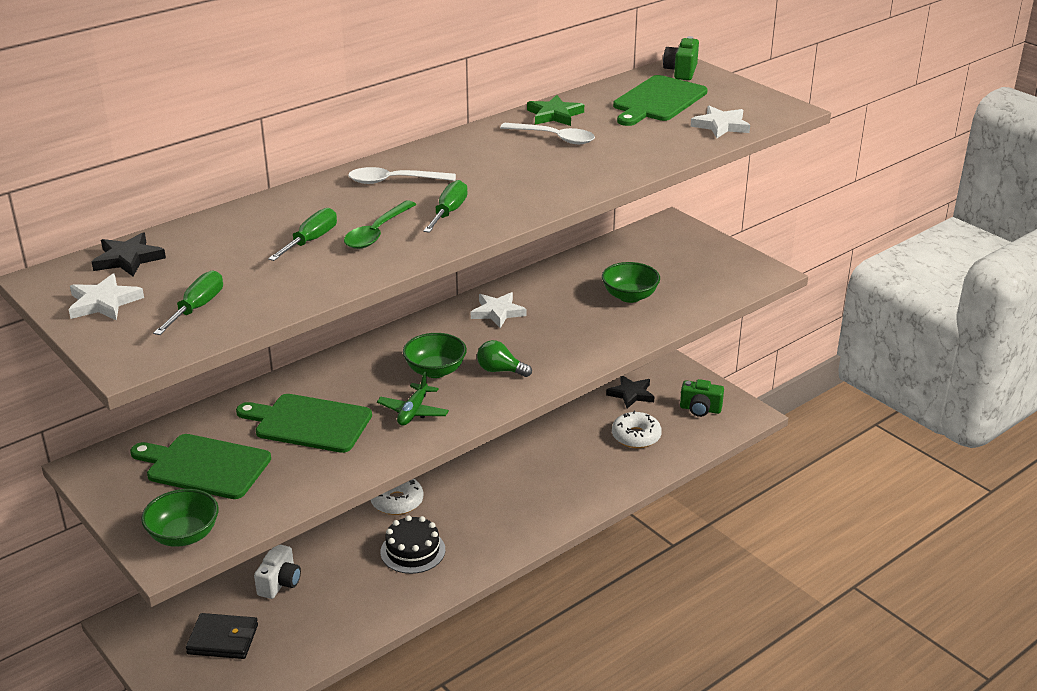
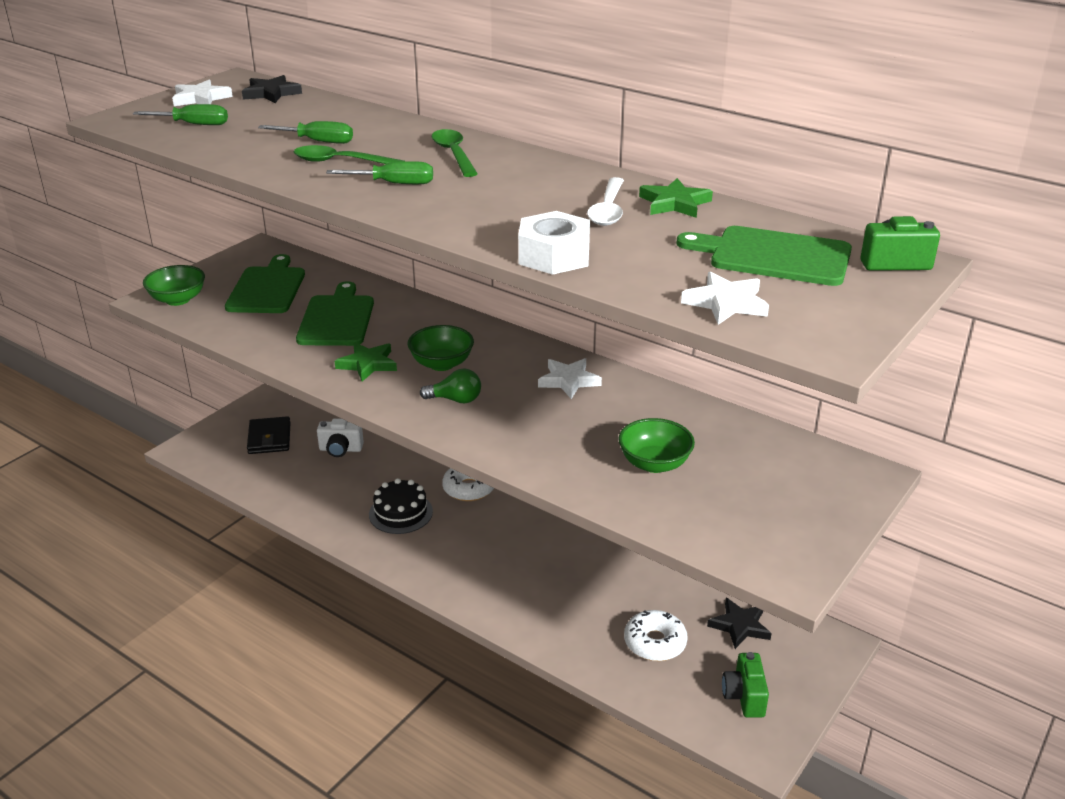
camera: 75 degrees right, 0 degrees up
white spoon [348,167,456,184] -> green spoon [431,129,478,177]
green plane [377,372,449,426] -> green star [335,342,397,382]
green light bulb [477,340,532,377] -> green light bulb turned 90 degrees clockwise [420,369,481,403]
none -> white nut [518,211,590,275]

